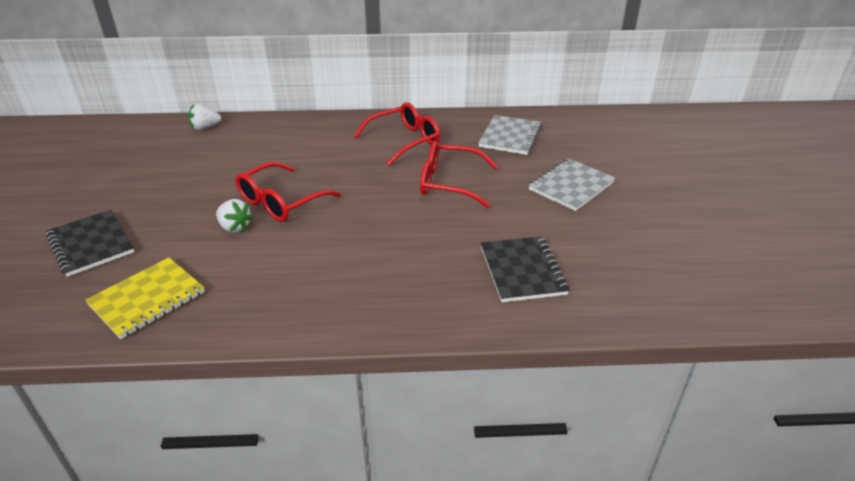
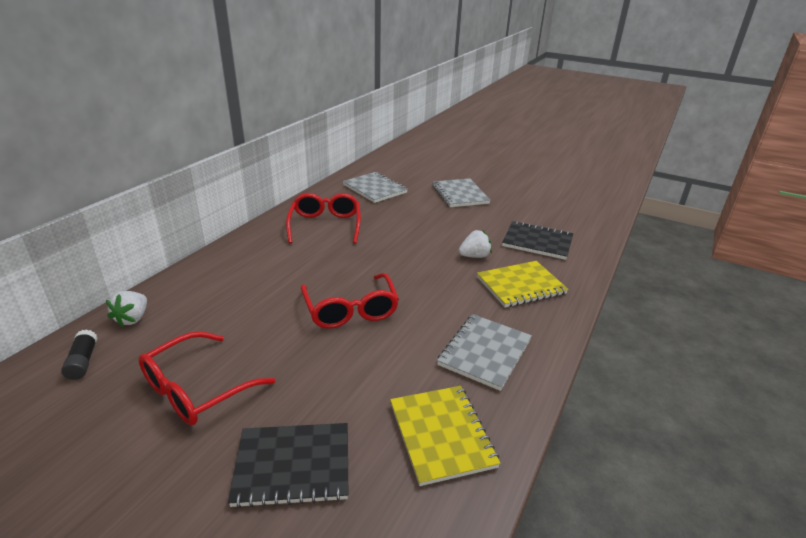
camera: 60 degrees left, 5 degrees down
white strawberry [216,199,253,233] -> white strawberry moved to [459,230,492,258]
red glasses [420,141,498,208] -> red glasses moved to [138,331,275,425]
none -> black glue stick [61,329,97,380]
none -> grey notebook [437,314,532,391]
none -> yellow notebook [477,261,569,307]

